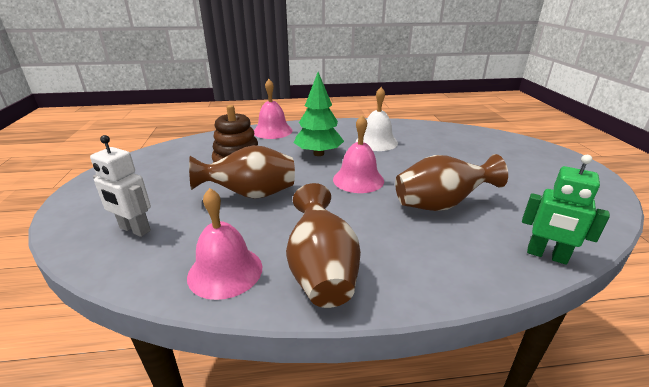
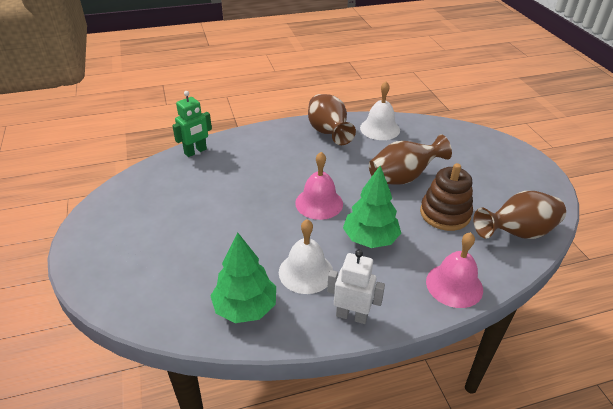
camera: 170 degrees right, 10 degrees up
white robot [90,135,151,237] -> white robot moved to [327,250,385,324]
pink bell [187,188,262,300] -> white bell [360,81,400,140]
brown vase [395,154,508,211] -> brown vase moved to [474,191,566,239]
green robot [522,155,610,265] -> green robot turned 120 degrees clockwise [172,91,212,157]
none -> green tree [210,232,276,323]

